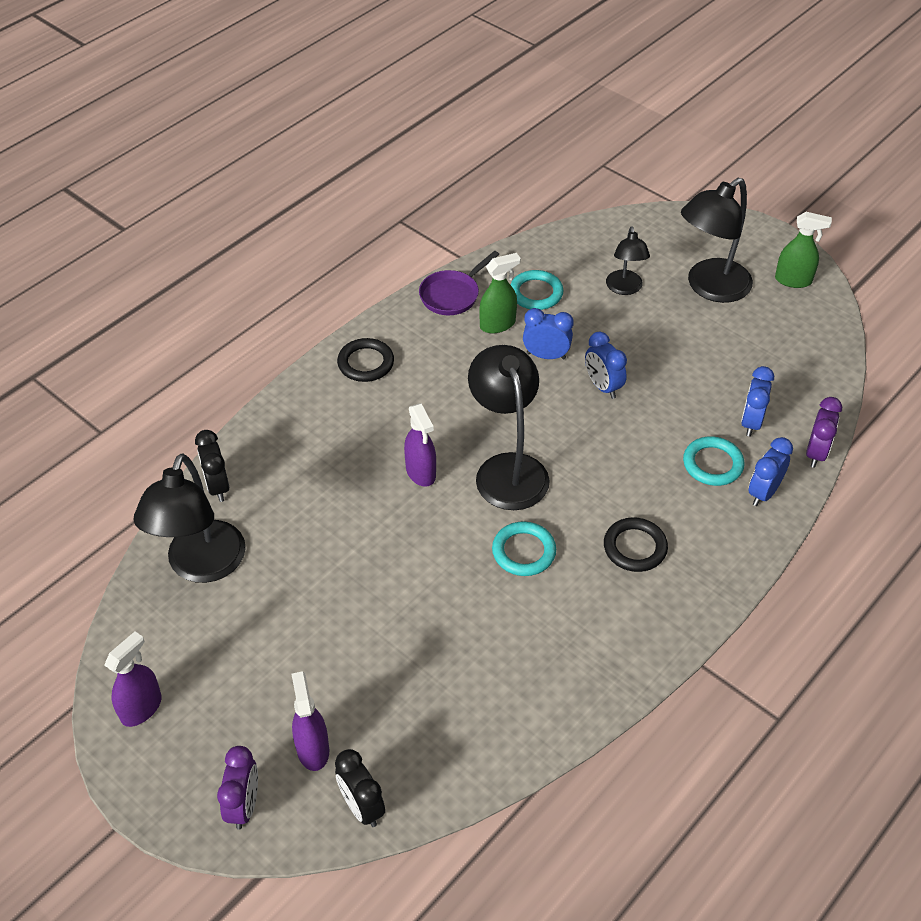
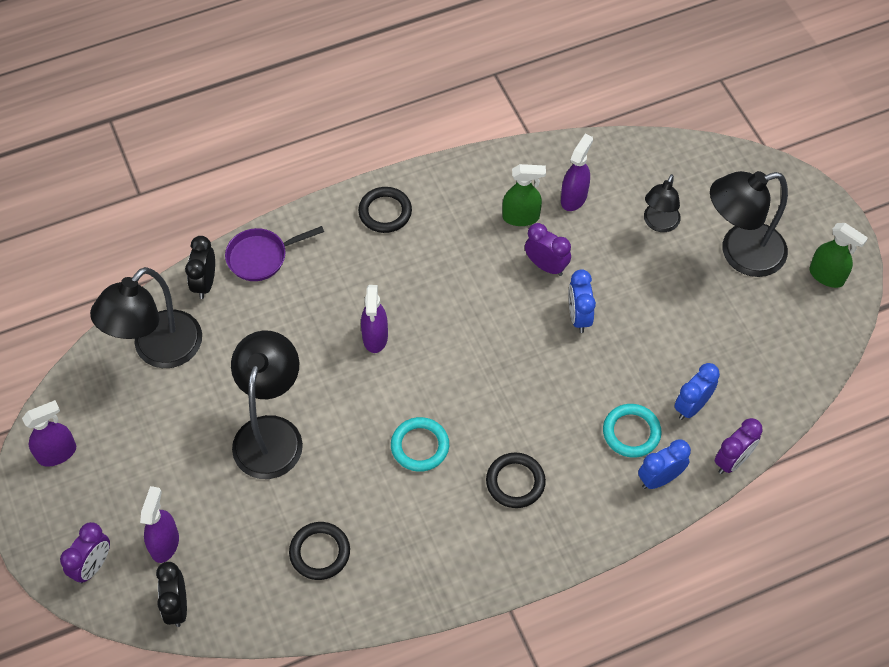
camera: 25 degrees right, 10 degrees up
purple pan [419,251,500,315] -> purple pan moved to [225,226,324,281]
black lamp [468,345,550,510] -> black lamp moved to [231,331,303,479]
turquoise ring [510,270,564,310] -> purple spray bottle [561,134,593,211]
blue clock [523,308,574,359] -> purple clock [525,223,571,276]
none -> black ring [289,522,350,580]

